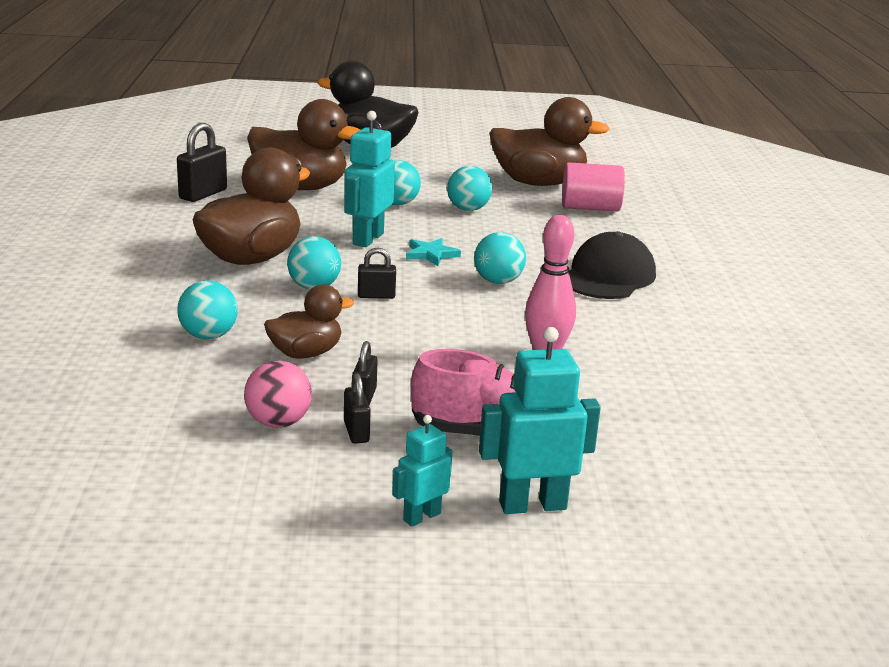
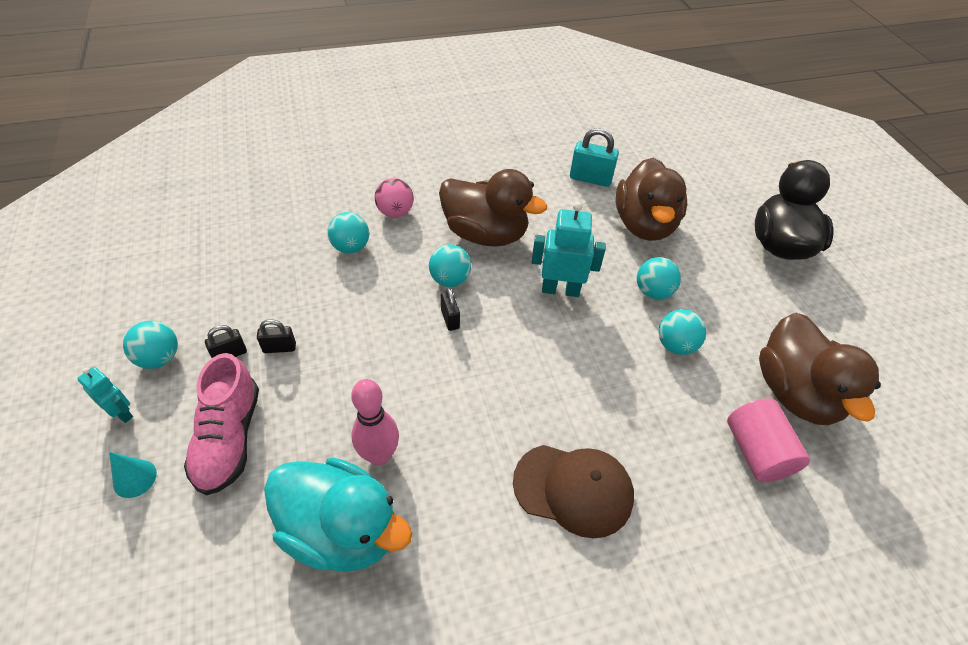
camera: 75 degrees right, 25 degrees up
black padlock [177,123,227,202] -> turquoise padlock [570,128,619,187]
pink ball [244,361,312,428] -> pink ball moved to [375,178,414,218]
brown duck [264,284,354,358] -> none
turquoise star [406,238,461,266] -> none
turquoise ball [474,232,526,284] -> turquoise ball moved to [123,321,178,369]
turquoise robot [479,327,601,514] -> turquoise cone [109,452,157,498]
black cap [569,231,656,299] -> brown cap [513,445,634,538]
none -> turquoise duck [264,458,412,572]

